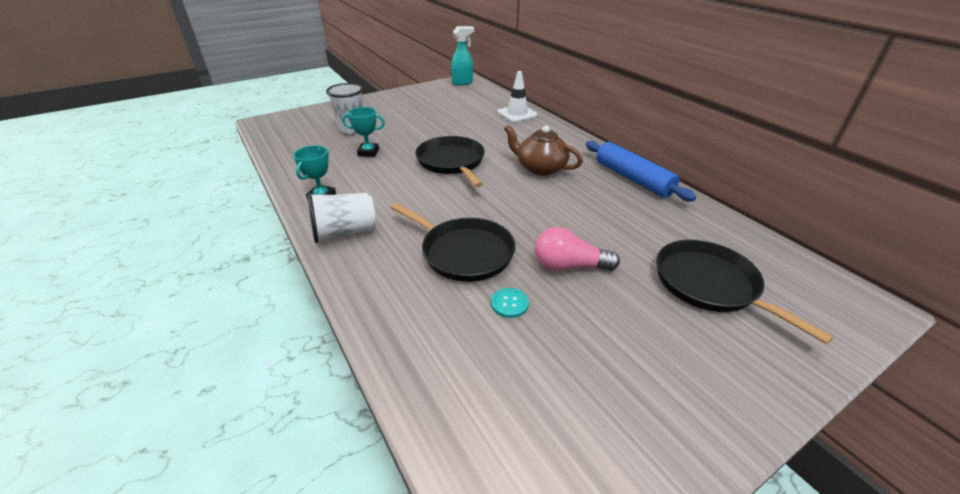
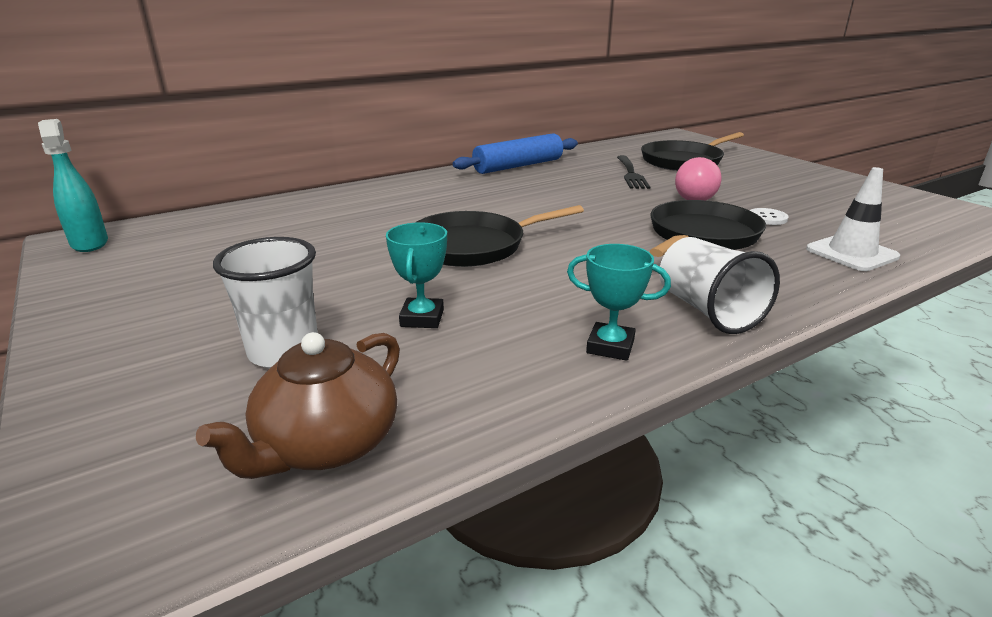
camera: 90 degrees left, 10 degrees down
turquoise button [491,288,529,318] -> white button [750,208,789,225]
white traffic cone [497,71,538,122] -> white traffic cone moved to [806,167,900,271]
brown teapot [504,125,583,176] -> brown teapot moved to [196,332,400,479]
none -> black fork [617,155,650,189]

